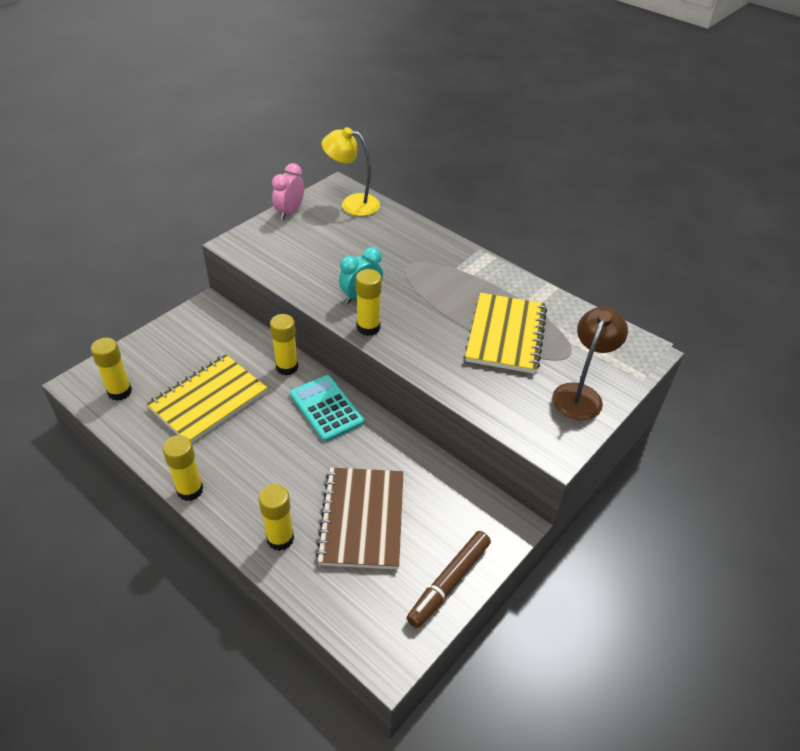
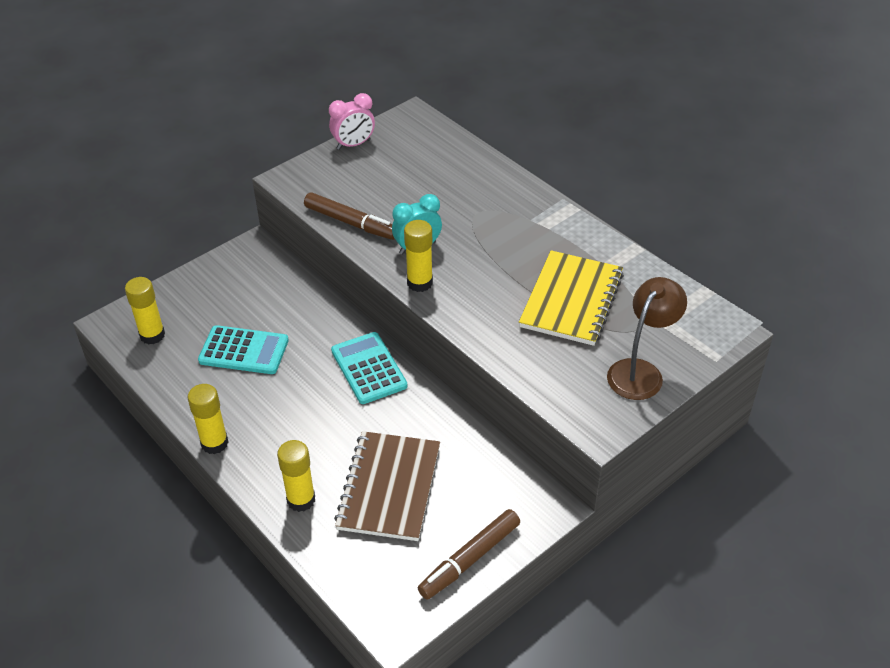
camera: 10 degrees right, 0 degrees up
yellow notebook [146,354,267,443] -> turquoise calculator [198,325,289,374]
yellow glue stick [270,314,298,375] -> none
pink clock [272,163,304,220] -> pink clock turned 150 degrees counterclockwise [329,93,375,150]
yellow lamp [322,127,380,216] -> none
none -> brown marker [304,192,395,240]

